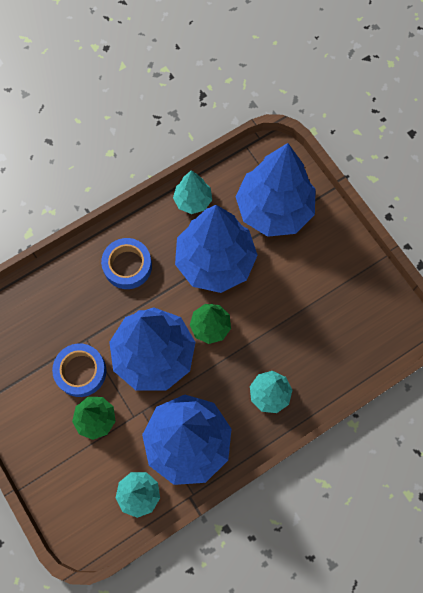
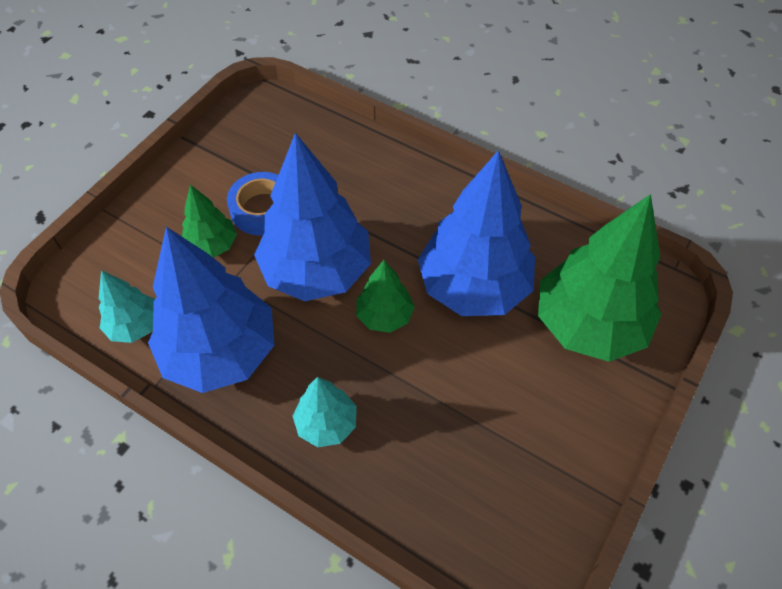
camera: 65 degrees right, 15 degrees down
blue tape [101,238,152,289] -> none
turquoise tree [173,170,212,214] -> none
blue tree [236,143,316,237] -> green tree [538,194,662,362]

